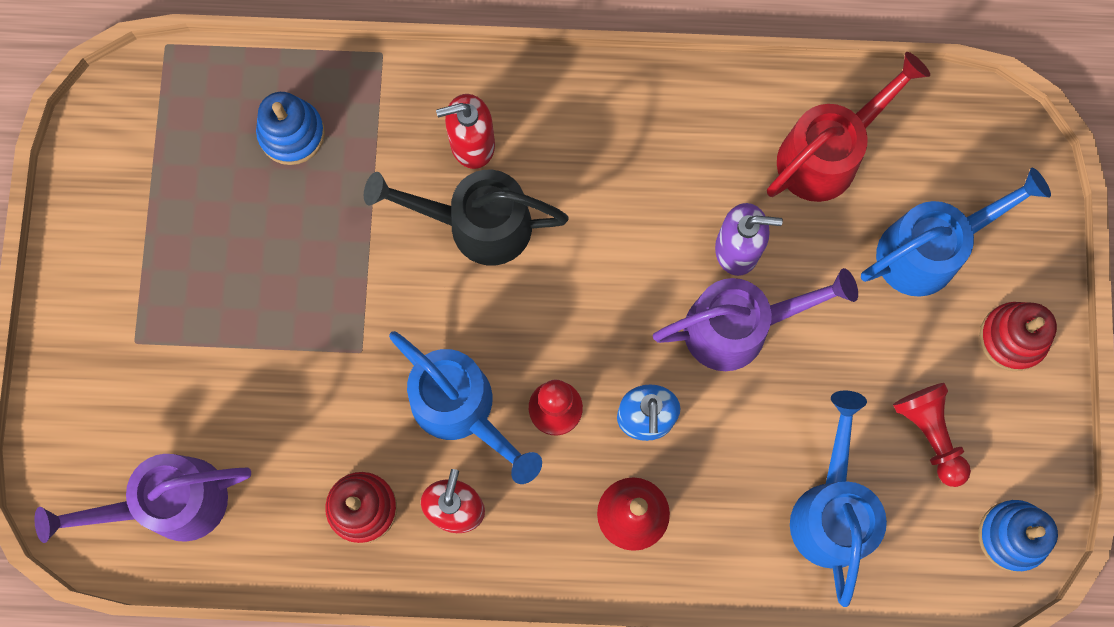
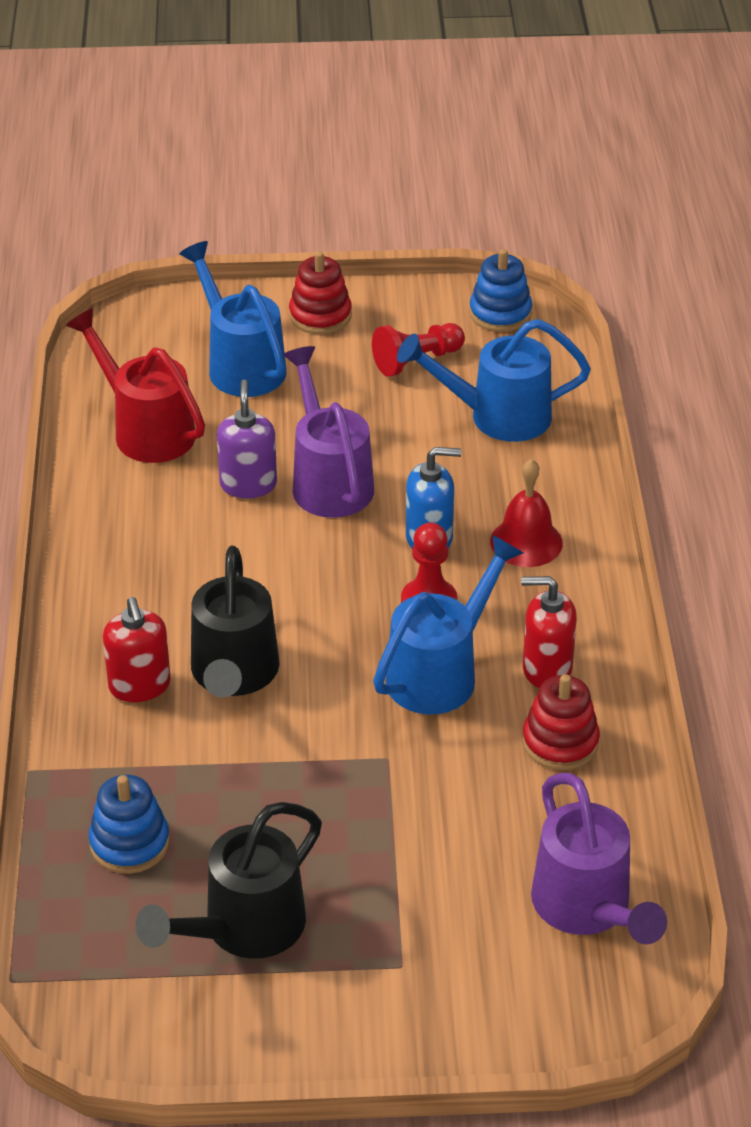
camera: 95 degrees left, 35 degrees down
none -> black watering can [136,802,322,959]

